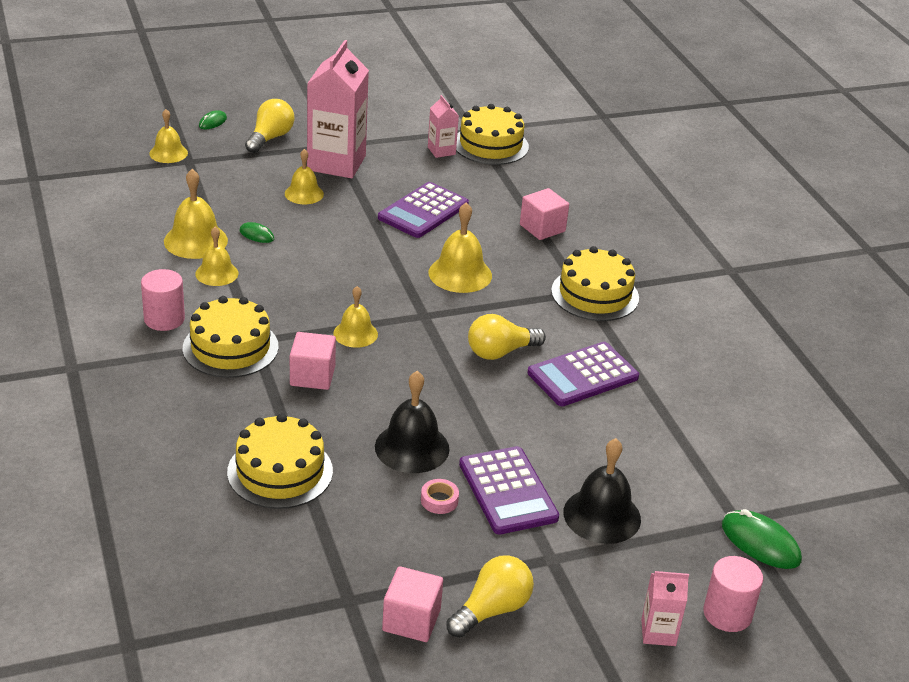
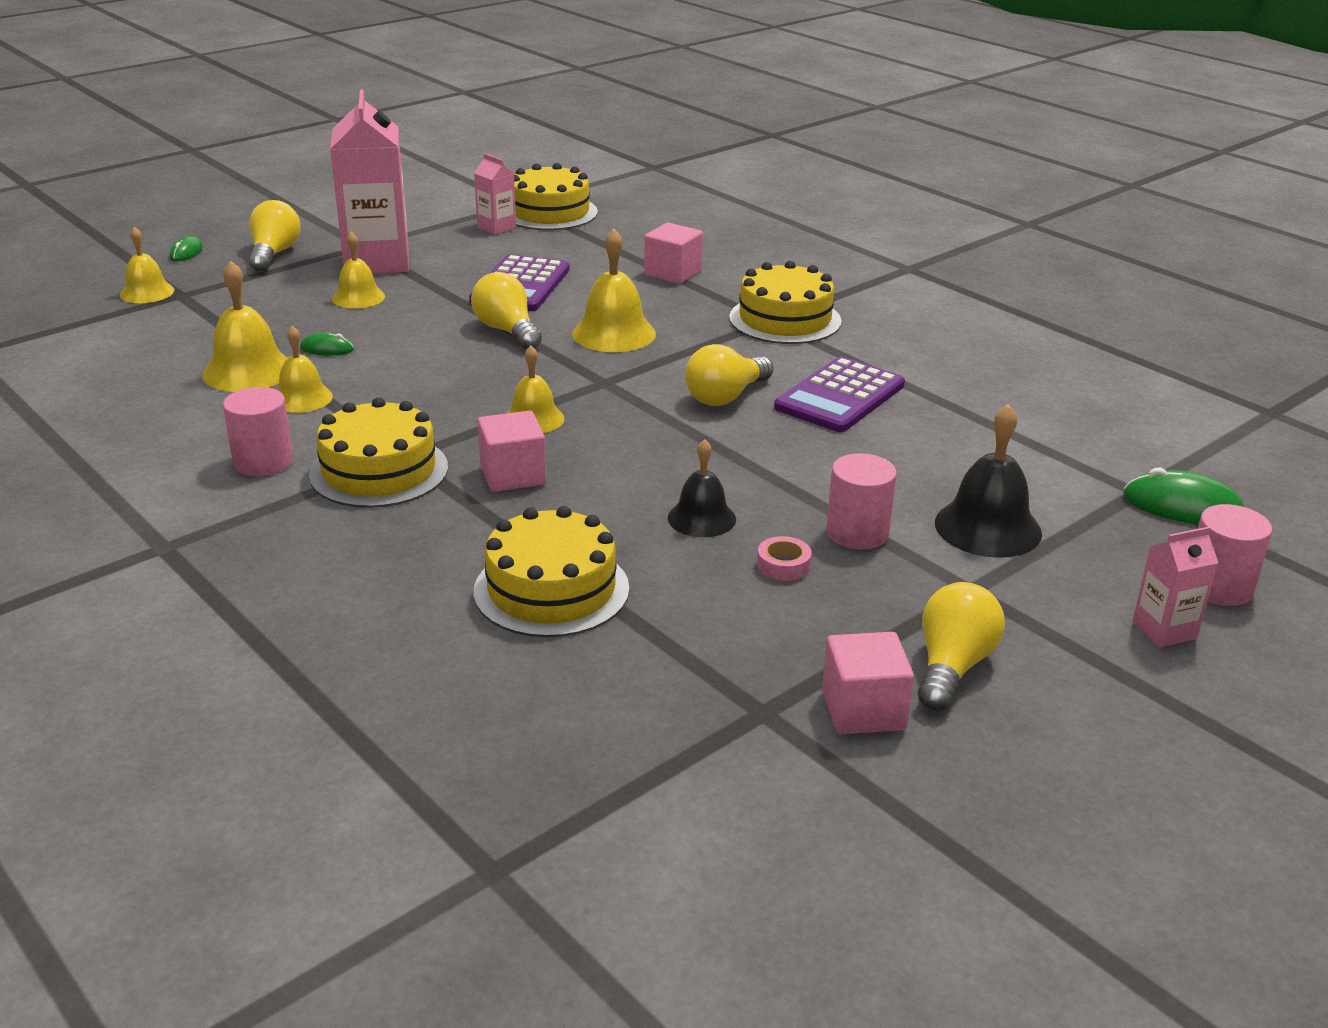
camera: 20 degrees left, 5 degrees down
black bell [375,371,449,473] -> black bell [668,439,736,537], size x0.65
purple calculator [459,446,559,535] -> pink cylinder [826,453,897,550]
none -> yellow light bulb [471,272,542,349]

